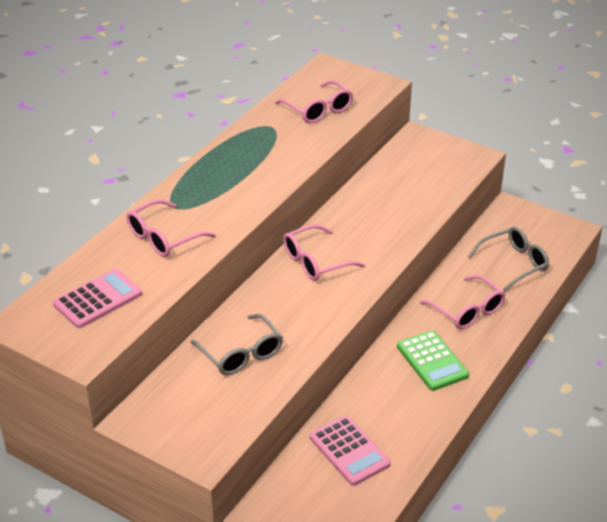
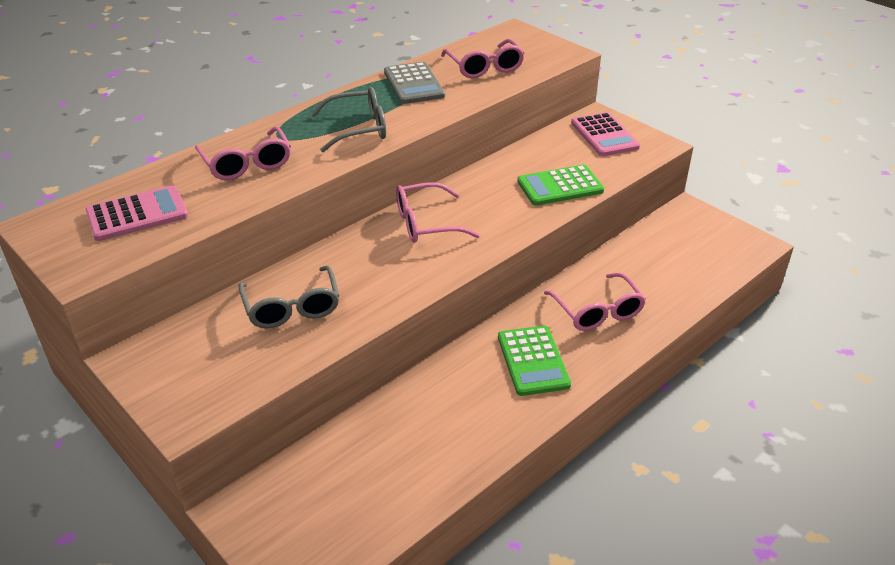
camera: 15 degrees right, 0 degrees up
pink glasses [126,199,216,257] -> pink glasses turned 90 degrees counterclockwise [195,127,291,180]
pink calculator [310,415,391,486] -> pink calculator moved to [571,112,640,156]
grey glasses [468,227,549,291] -> grey glasses moved to [310,87,386,152]
none -> grey calculator [384,62,445,104]
none -> green calculator [517,165,604,206]

